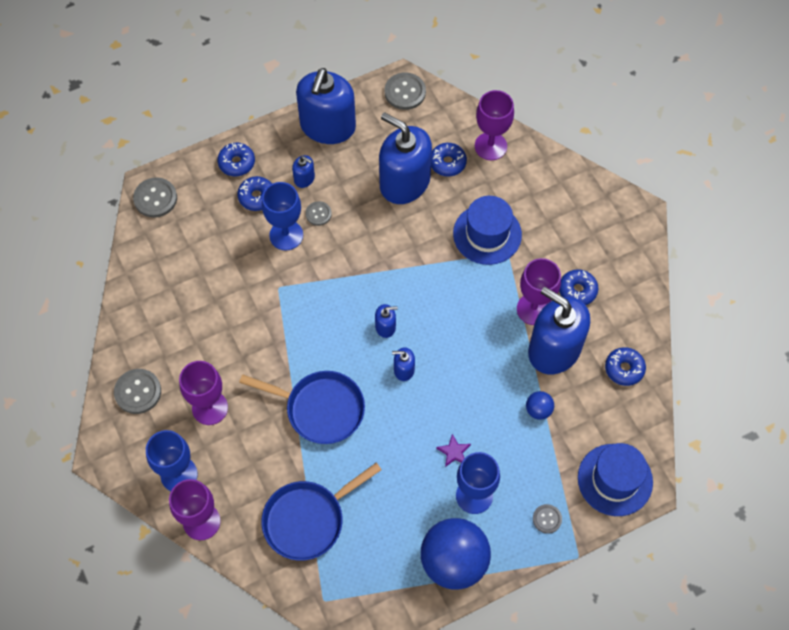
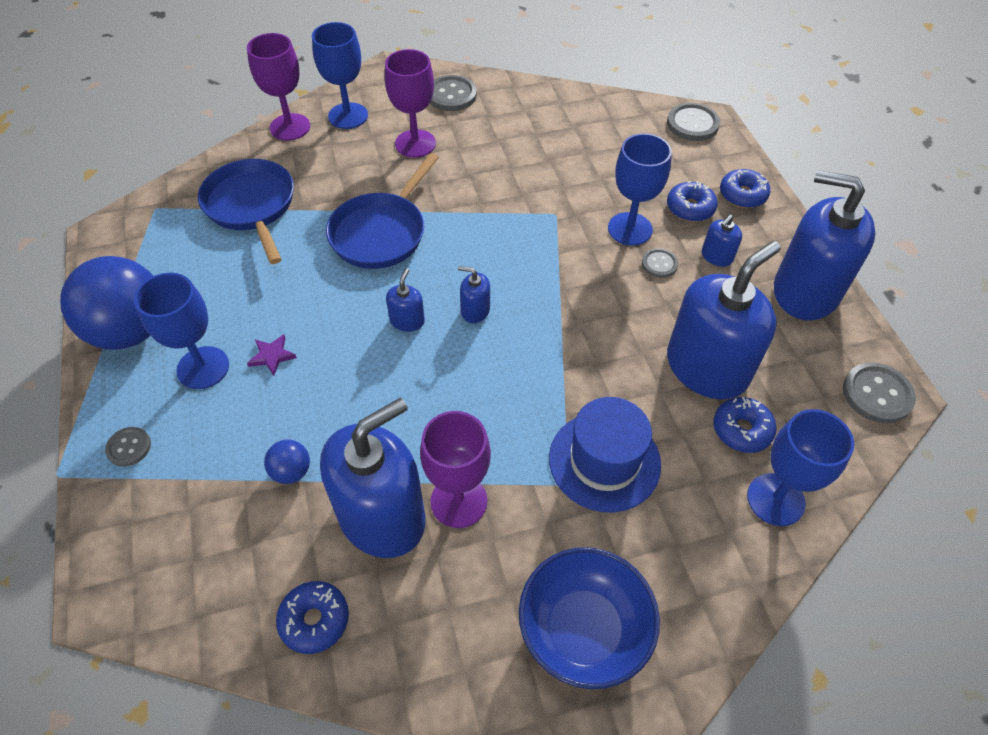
camera: 100 degrees right, 10 degrees down
blue soap dispenser [375,304,398,338] -> blue soap dispenser turned 105 degrees clockwise [458,266,490,323]
purple goblet [475,90,514,160] -> blue goblet [747,409,854,526]
blue donut [559,269,598,305] -> none
blue hat [578,443,653,516] -> none
none -> blue bowl [519,547,660,689]

